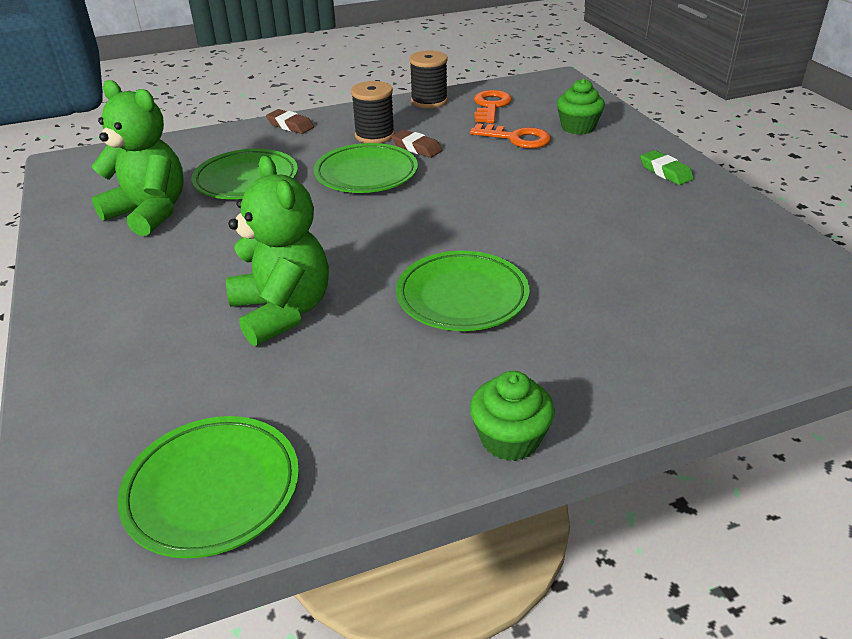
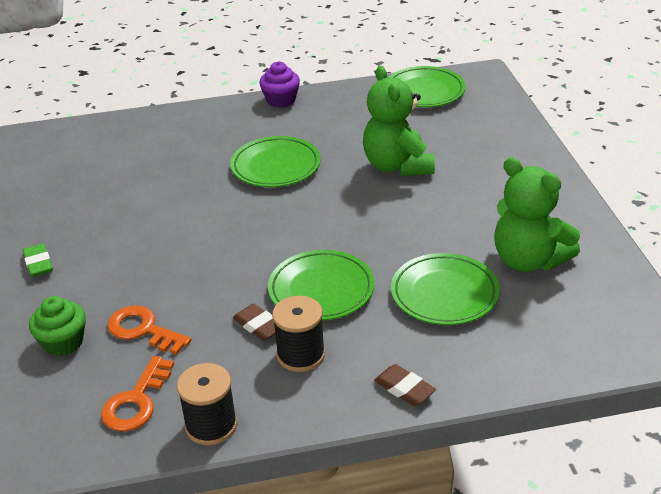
camera: 170 degrees left, 0 degrees up
green cupcake [470,371,555,461] -> purple cupcake [259,62,300,108]

